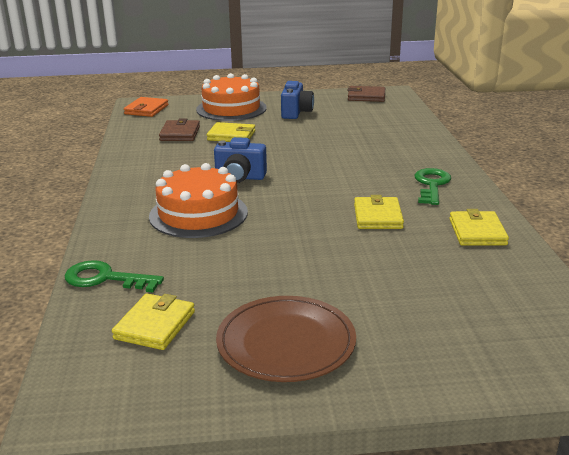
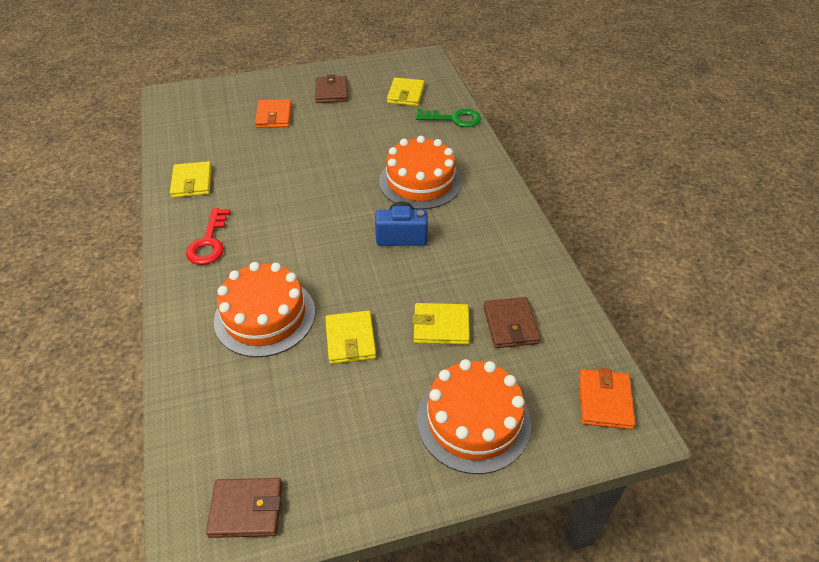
camera: 170 degrees right, 20 degrees up
brown plate [216,296,356,382] -> brown wallet [315,74,348,103]
blue camera [281,81,314,119] -> none
yellow wallet [354,195,404,229] -> yellow wallet moved to [325,311,376,364]
green key [415,168,451,205] -> red key [186,208,231,265]
none -> orange cake [214,262,315,357]
none -> orange wallet [255,99,292,128]

